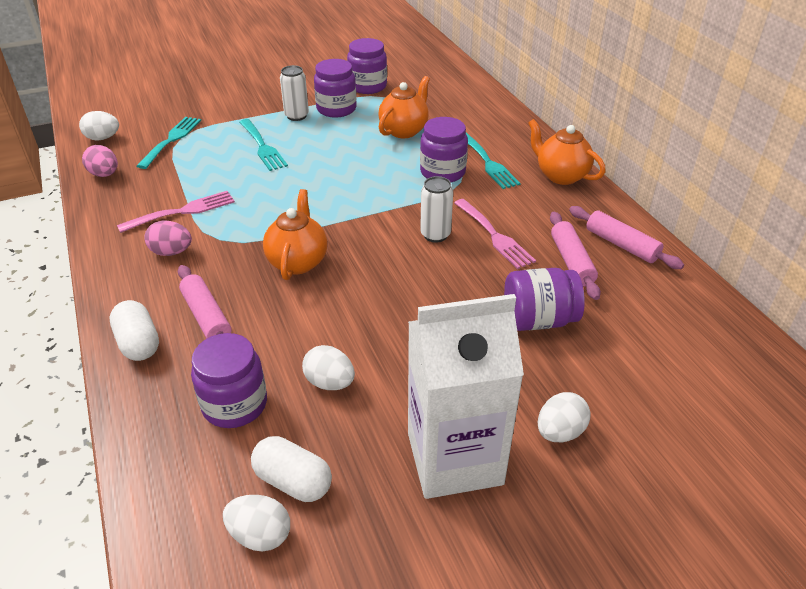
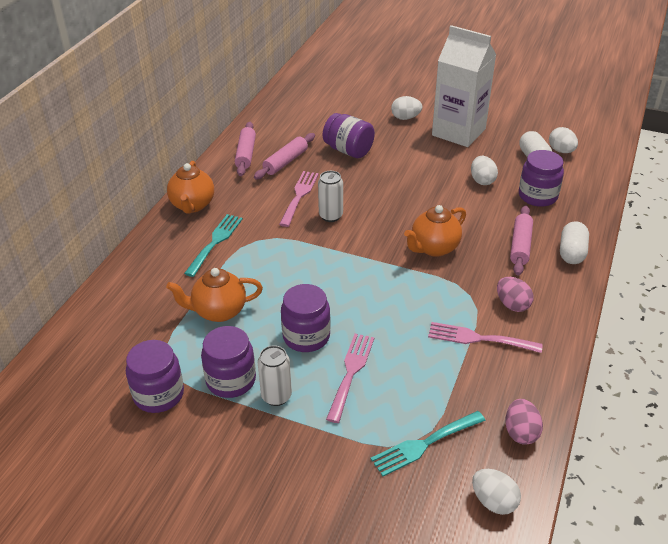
camera: 135 degrees left, 0 degrees up
turquoise fork [239,119,288,171] -> pink fork [326,333,374,423]
purple jar [420,117,468,182] -> purple jar moved to [281,284,331,352]

